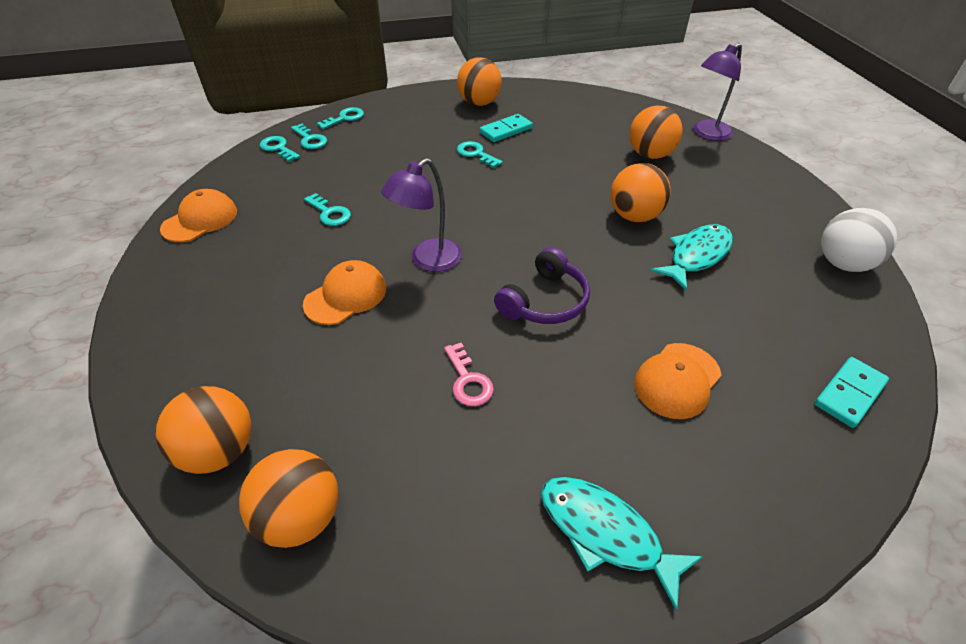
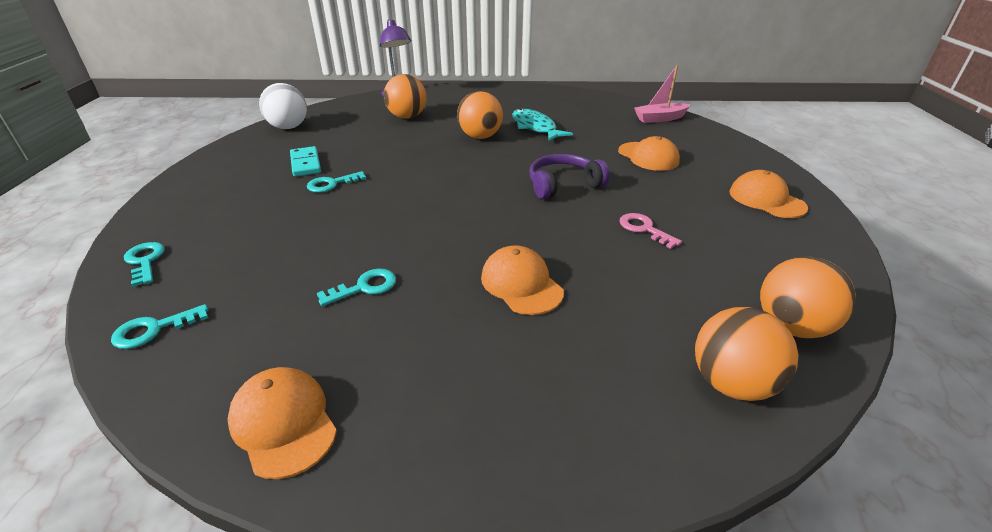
camera: 75 degrees left, 10 degrees down
turquoise key [291,124,327,149] -> none
purple lamp [381,158,462,272] -> none
pink key [444,343,494,406] -> pink key turned 120 degrees counterclockwise [620,213,682,249]
orange ball [457,57,502,106] -> none
purple headphones [494,247,590,324] -> purple headphones turned 75 degrees counterclockwise [529,154,609,199]
turquoise fish [541,477,703,611] -> orange cap [730,170,808,218]
turquoise domino [814,357,889,428] -> pink boat [634,65,691,123]
white ball [821,208,897,272] -> white ball moved to [259,83,307,129]

